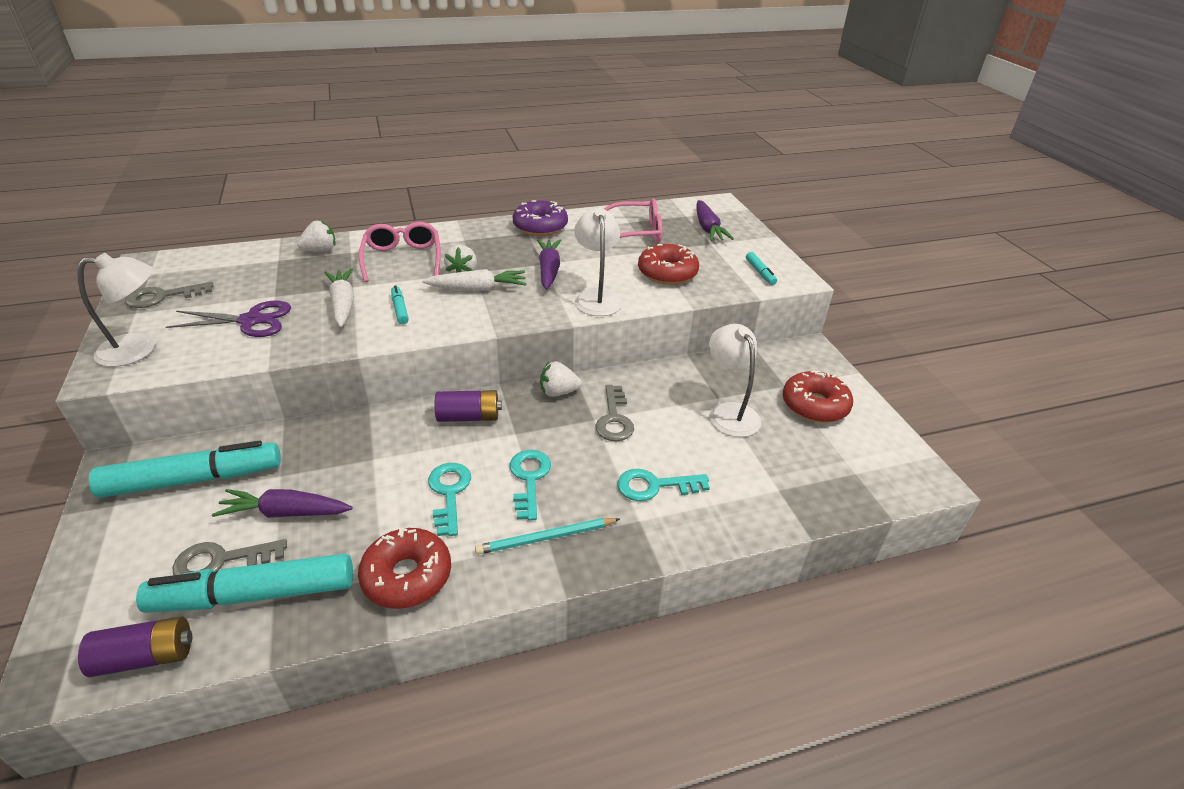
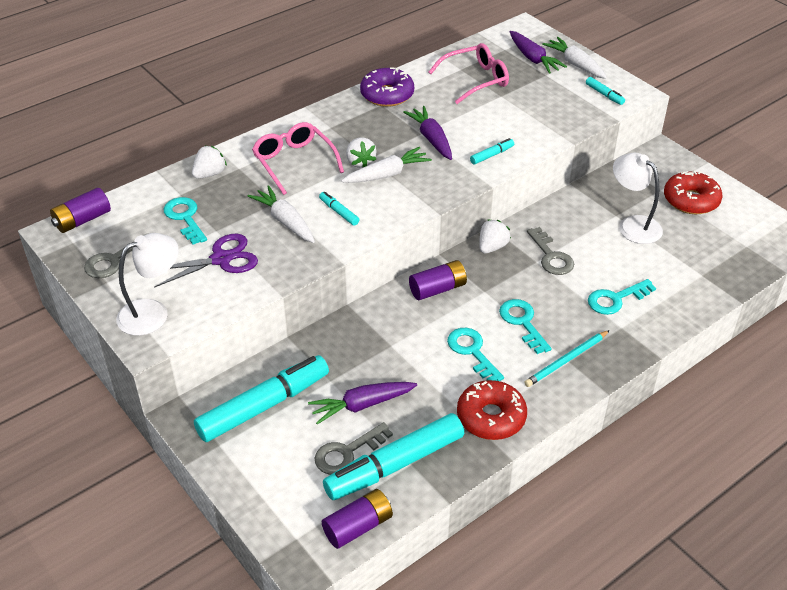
camera: 20 degrees left, 5 degrees up
white strawberry [540,361,582,397] -> white strawberry turned 150 degrees clockwise [479,219,511,254]
white lamp [574,208,623,316] -> turquoise marker [470,138,514,164]
red donut [638,244,699,285] -> none
none -> purple battery [50,188,111,233]
none -> turquoise key [164,197,207,245]
none -> white carrot [542,37,607,79]

